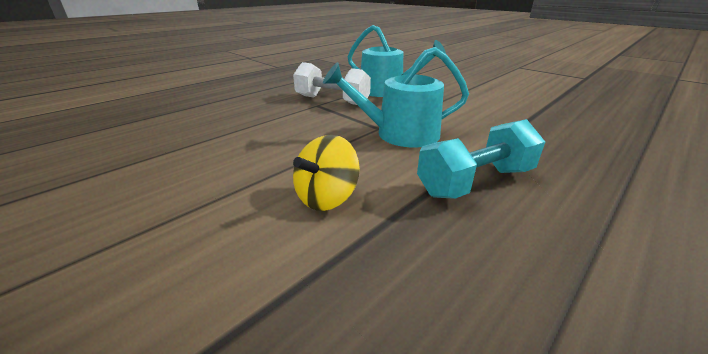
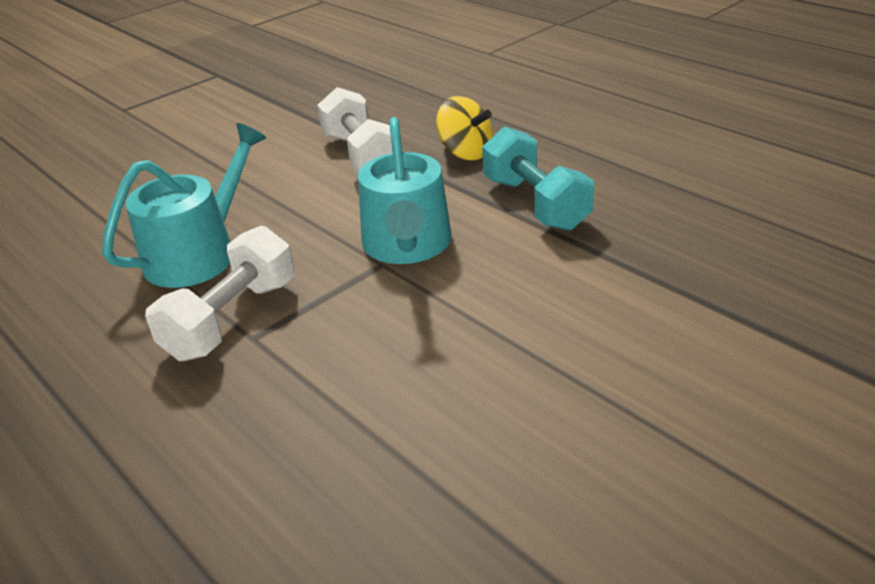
camera: 85 degrees left, 5 degrees up
yellow spinning top [293,135,360,211] -> yellow spinning top moved to [436,96,493,160]
none -> white dumbbell [317,87,392,172]

